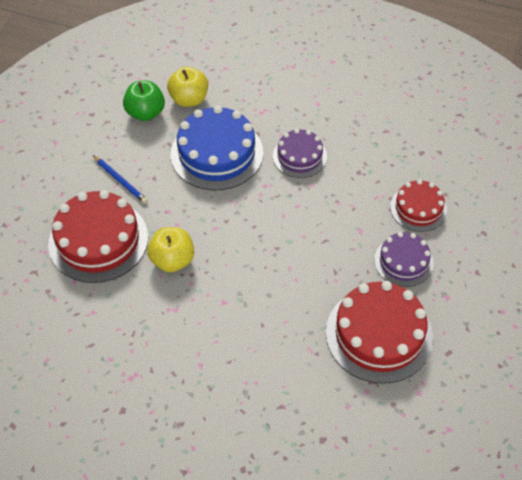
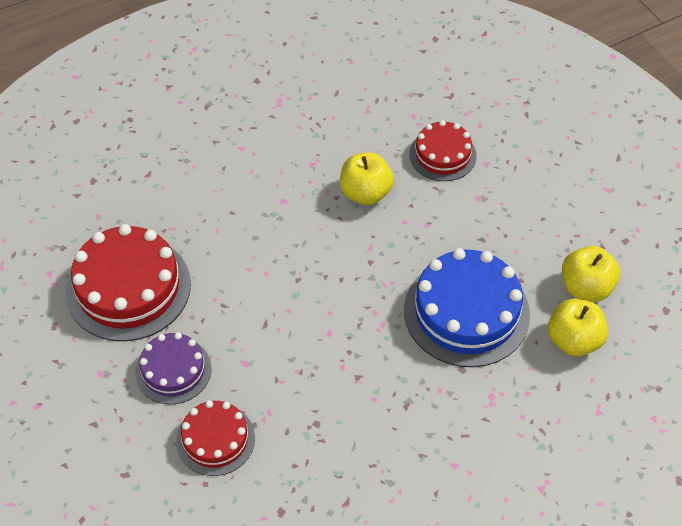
camera: 130 degrees right, 0 degrees up
red cake [48,190,148,283] -> red cake [410,120,477,181], size x0.58
blue pencil [93,155,148,204] -> none
green apple [123,80,165,121] -> yellow apple [562,246,620,302]
purple cake [273,129,327,178] -> none

